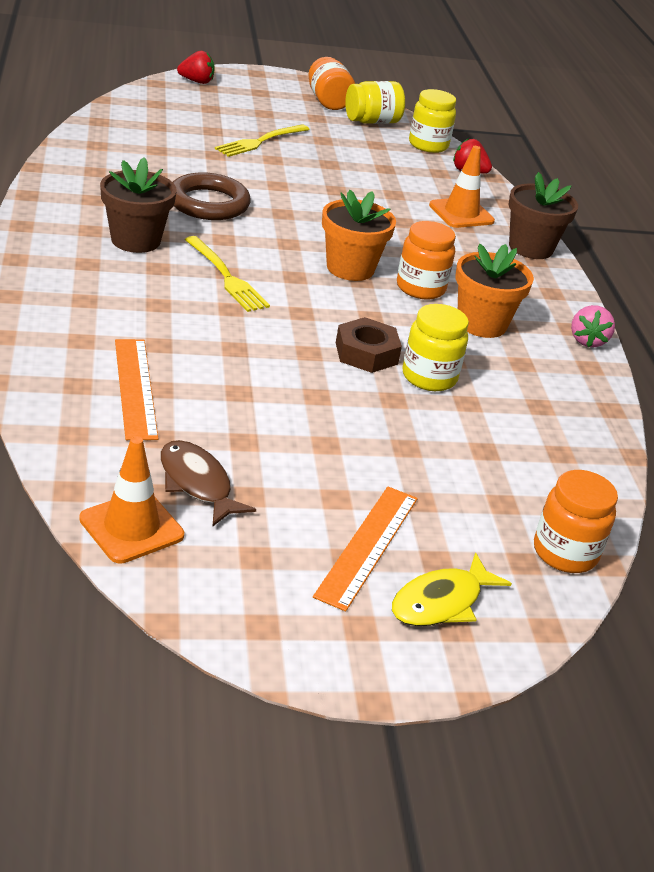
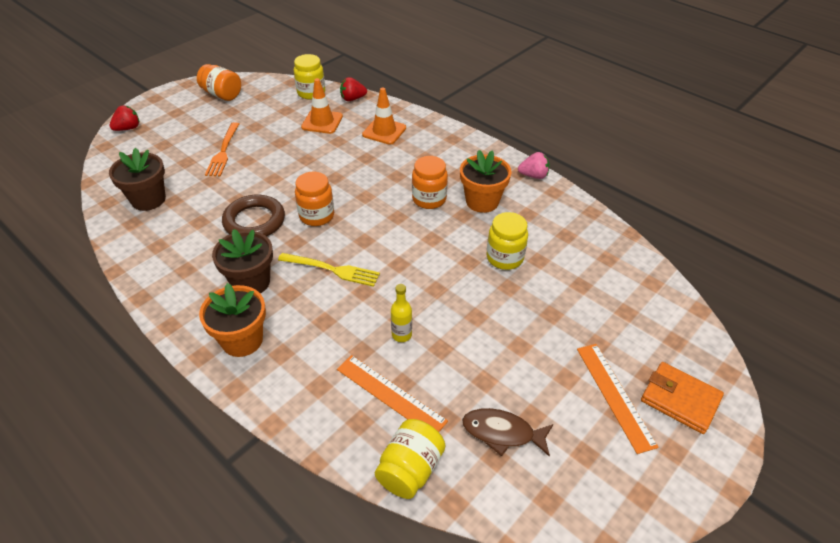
camera: 35 degrees left, 10 degrees up
orange traffic cone [79,436,184,564] -> orange traffic cone moved to [301,78,343,134]
yellow fork [215,124,310,157] -> orange fork [205,122,239,176]
orange flower pot [322,190,396,281] -> orange flower pot moved to [199,283,266,357]
brown nut [336,317,402,373] -> none
yellow jar [345,81,405,124] -> yellow jar moved to [375,419,445,499]
yellow fish [392,552,512,626] -> orange wallet [641,362,724,434]
brown flower pot [508,172,578,259] -> brown flower pot moved to [109,148,166,211]
orange jar [534,470,618,573] -> orange jar moved to [295,172,334,226]
pink strawberry [571,305,615,347] -> pink strawberry turned 60 degrees counterclockwise [518,152,550,179]
none -> yellow bottle [391,284,412,342]

